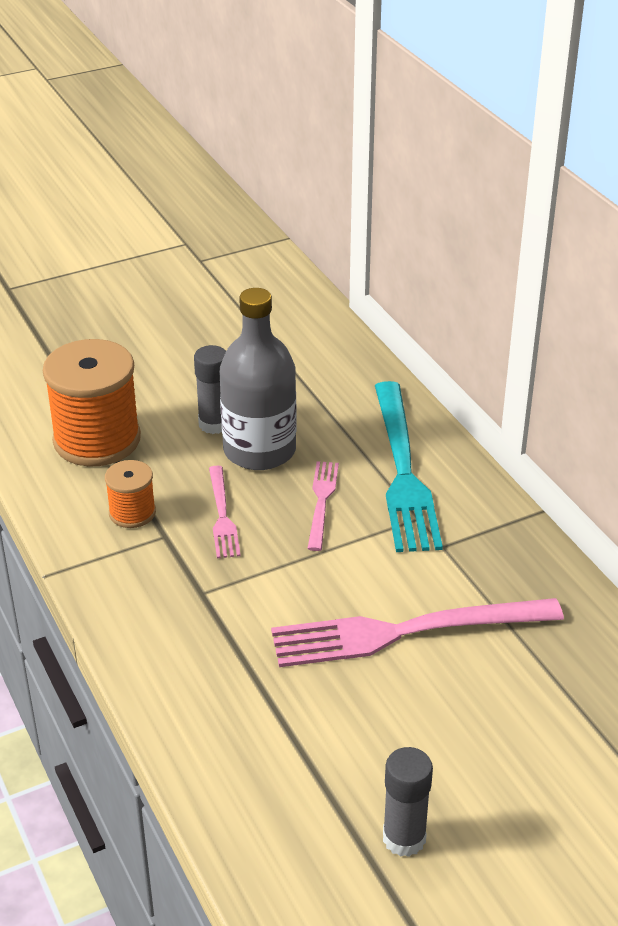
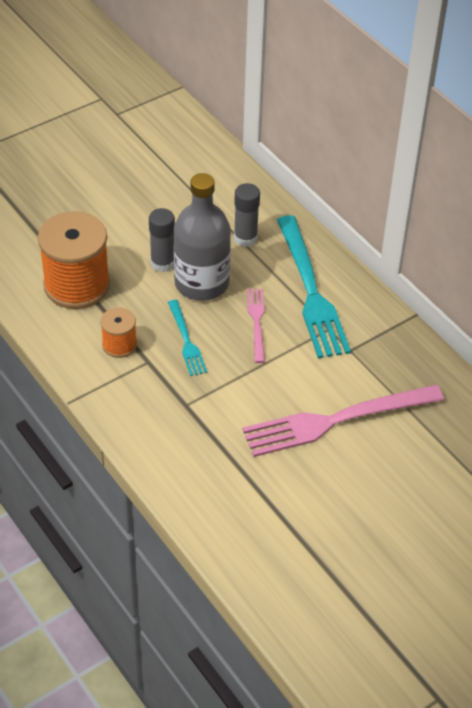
camera: 10 degrees left, 10 degrees up
pink fork [209,466,241,558] -> turquoise fork [168,300,207,376]
grey glue stick [383,747,433,857] -> grey glue stick moved to [234,183,260,247]

